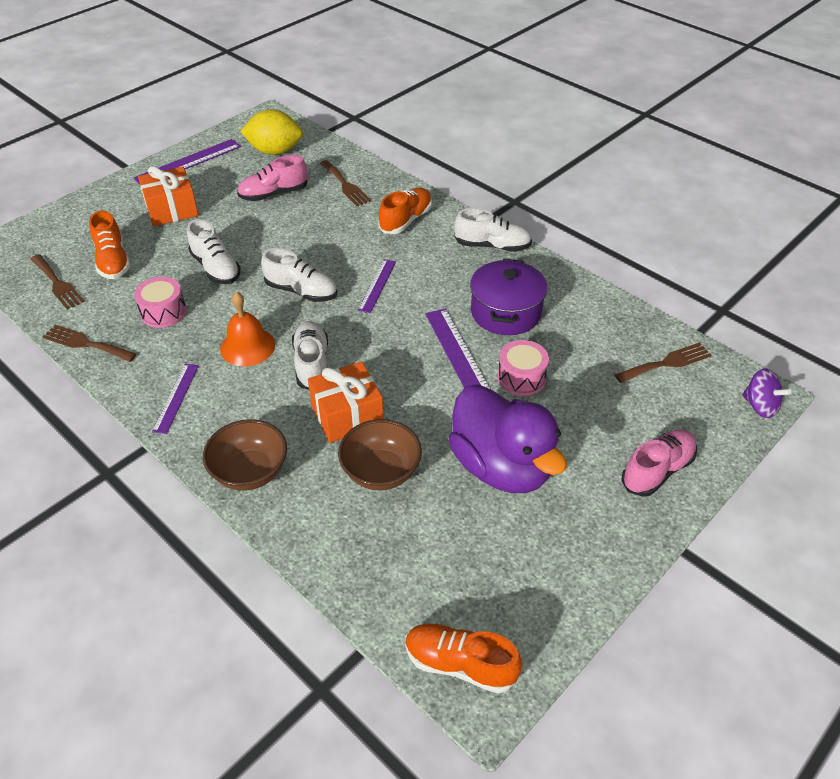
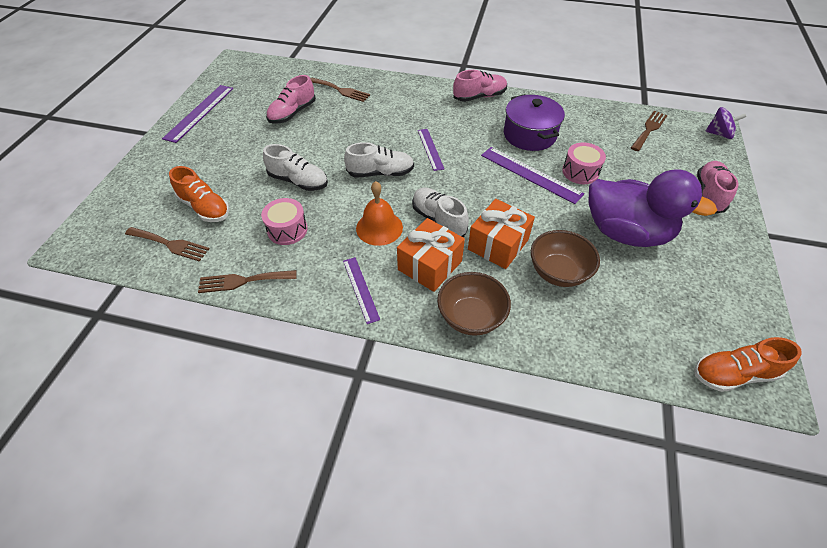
camera: 30 degrees left, 5 degrees up
orange gift [138,166,199,226] -> orange gift moved to [397,218,465,292]
yellow lemon [240,109,303,155] -> none
orange shoe [378,188,432,234] -> none
white shoe [454,208,532,252] -> pink shoe [453,70,507,102]

